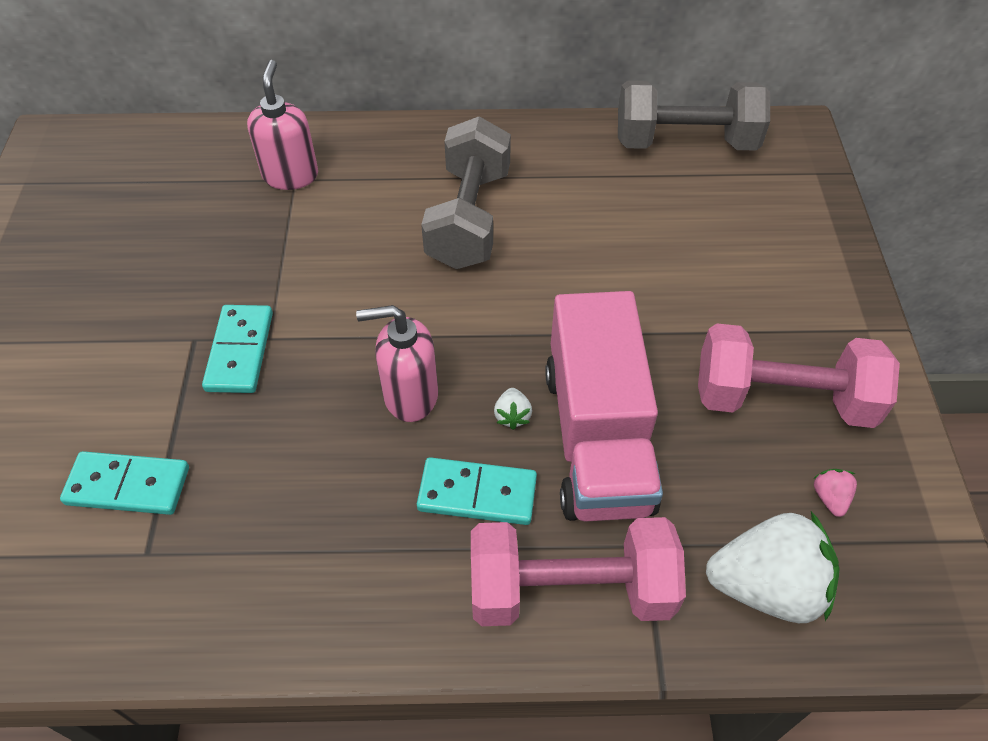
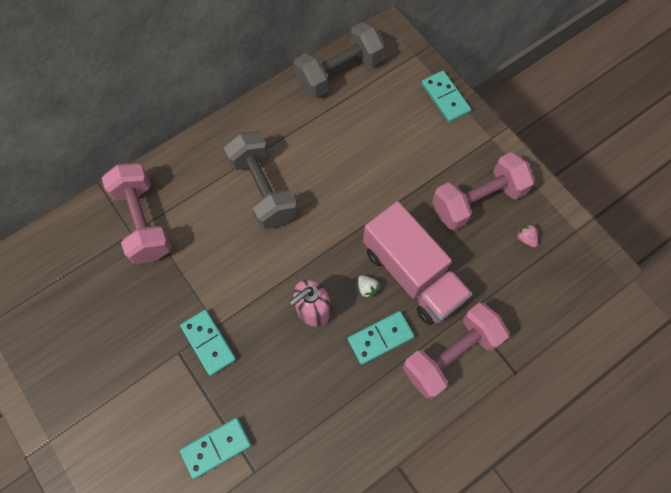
camera: 35 degrees left, 15 degrees up
pink soap dispenser [247,60,318,190] -> pink dumbbell [102,163,172,264]
white strawberry [706,511,840,623] -> none
none -> turquoise domino [421,71,471,123]

